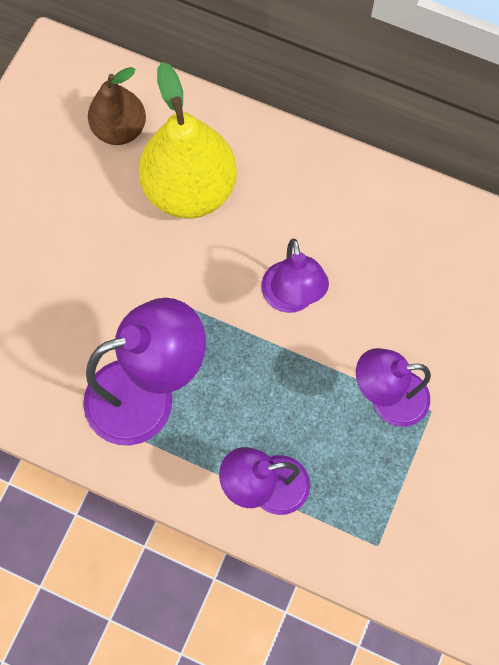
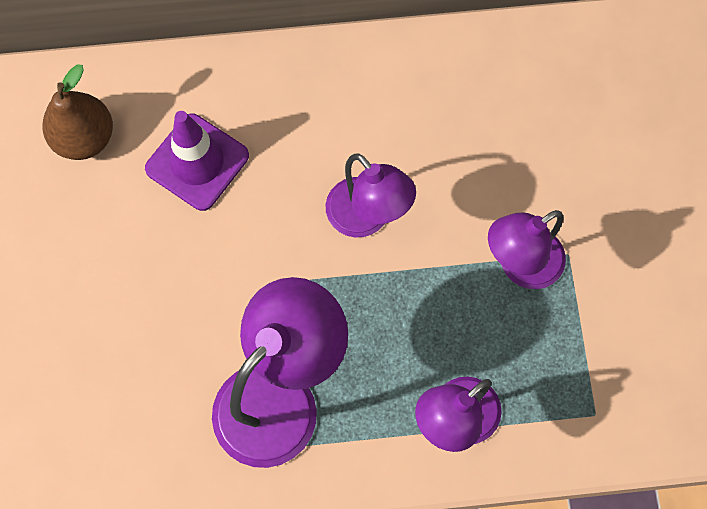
camera: 30 degrees left, 0 degrees up
yellow pear [139,62,237,219] -> purple traffic cone [145,111,249,211]

